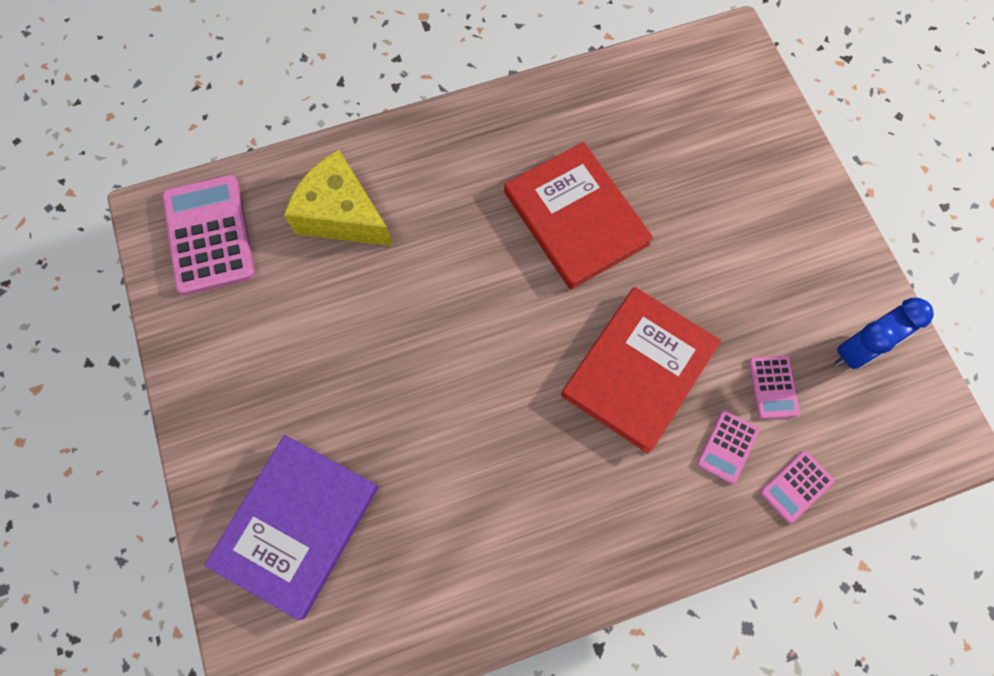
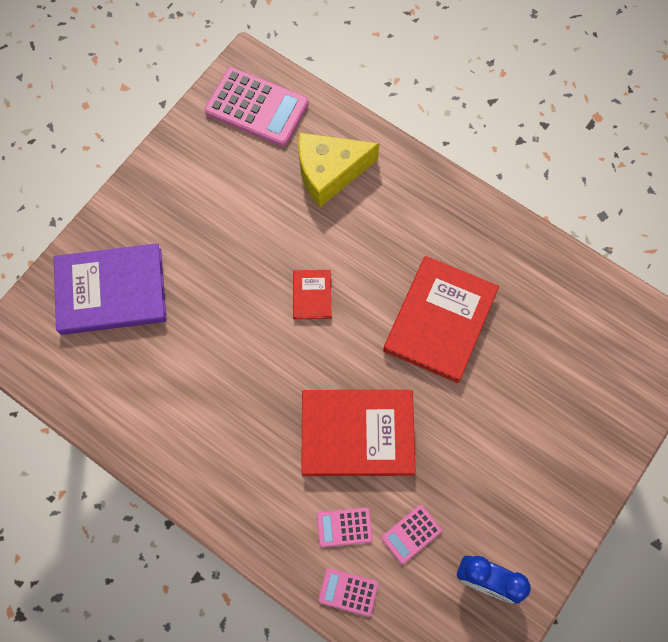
camera: 55 degrees right, 0 degrees up
pink calculator [163,175,255,295] -> pink calculator turned 75 degrees clockwise [205,67,309,146]
yellow cheese [284,149,393,246] -> yellow cheese turned 105 degrees counterclockwise [298,133,379,208]
none -> red book [293,270,331,319]

